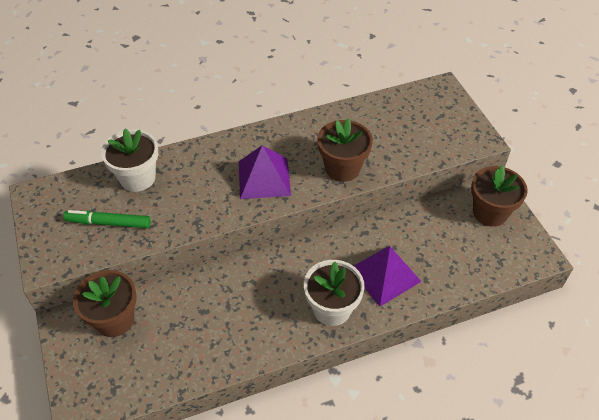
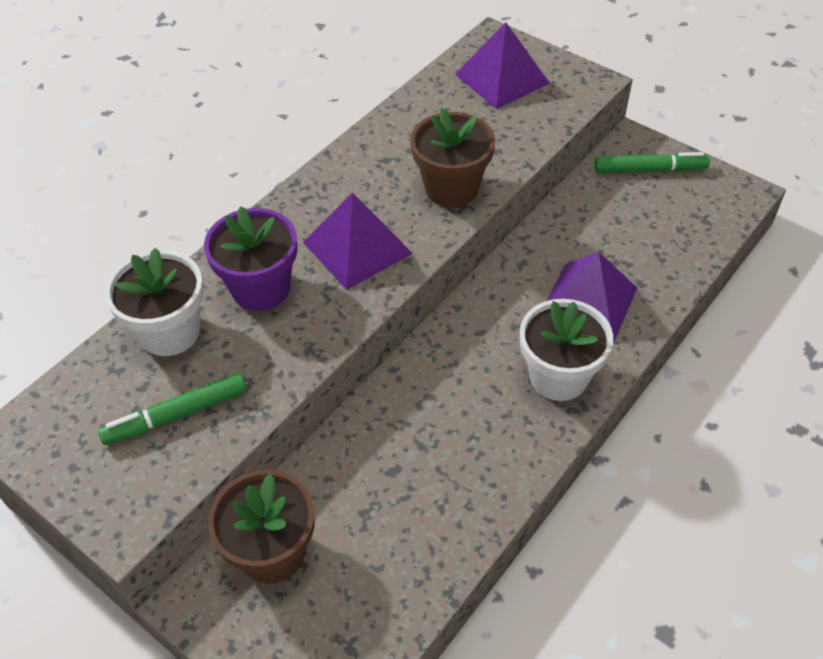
camera: 30 degrees left, 0 degrees up
brown flower pot [471,166,528,227] -> green marker [594,152,710,173]
none -> purple flower pot [204,206,297,311]
none -> purple pyramid [455,23,550,109]

